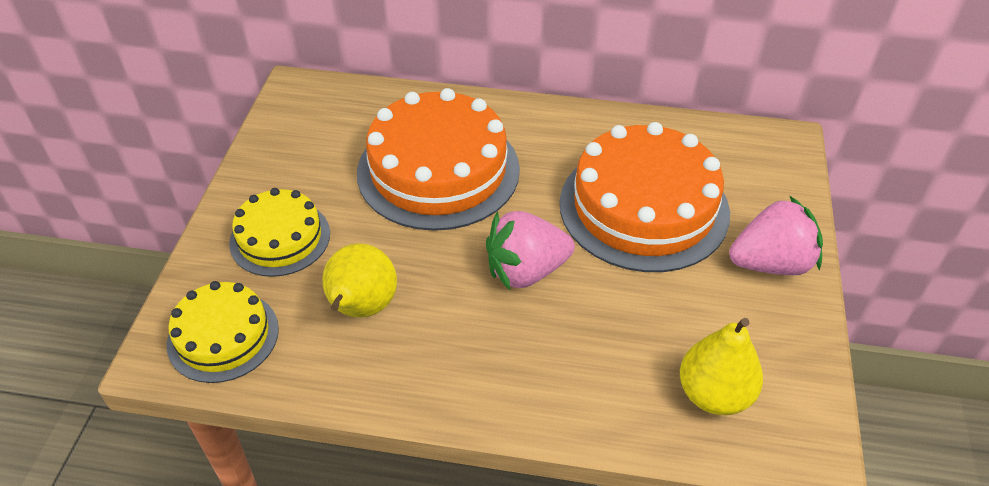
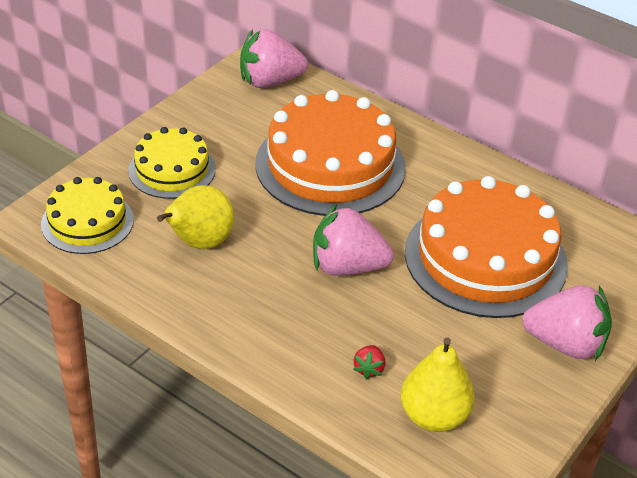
camera: 25 degrees right, 5 degrees down
none -> pink strawberry [240,29,308,88]
none -> red strawberry [353,345,385,379]

